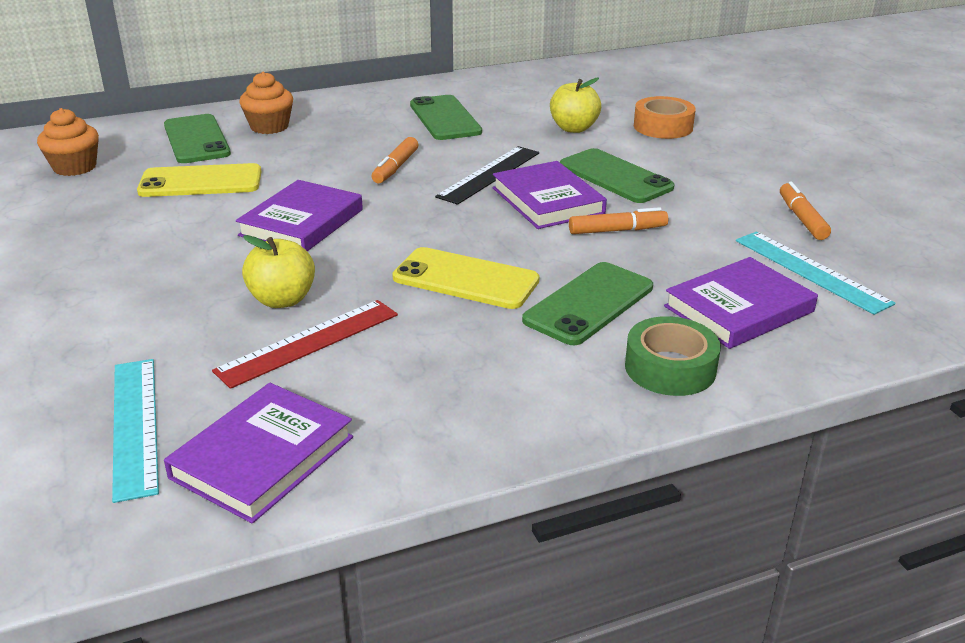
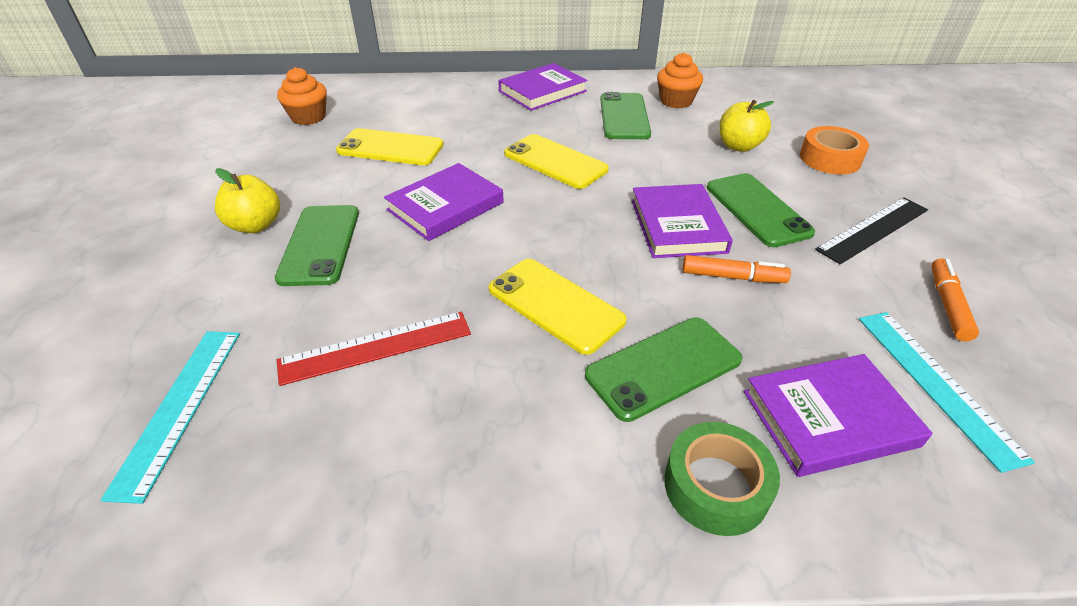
camera: 20 degrees right, 10 degrees up
green phone [164,114,231,163] -> green phone moved to [275,205,359,286]
purple book [164,383,353,523] -> purple book moved to [498,63,587,111]
orange cupcake [239,72,293,134] -> orange cupcake moved to [657,53,703,108]
yellow apple [242,235,315,308] -> yellow apple moved to [215,168,280,233]
orange marker [371,137,418,183] -> yellow phone [504,134,609,189]
black ruler [435,146,539,205] -> black ruler moved to [815,197,928,264]

